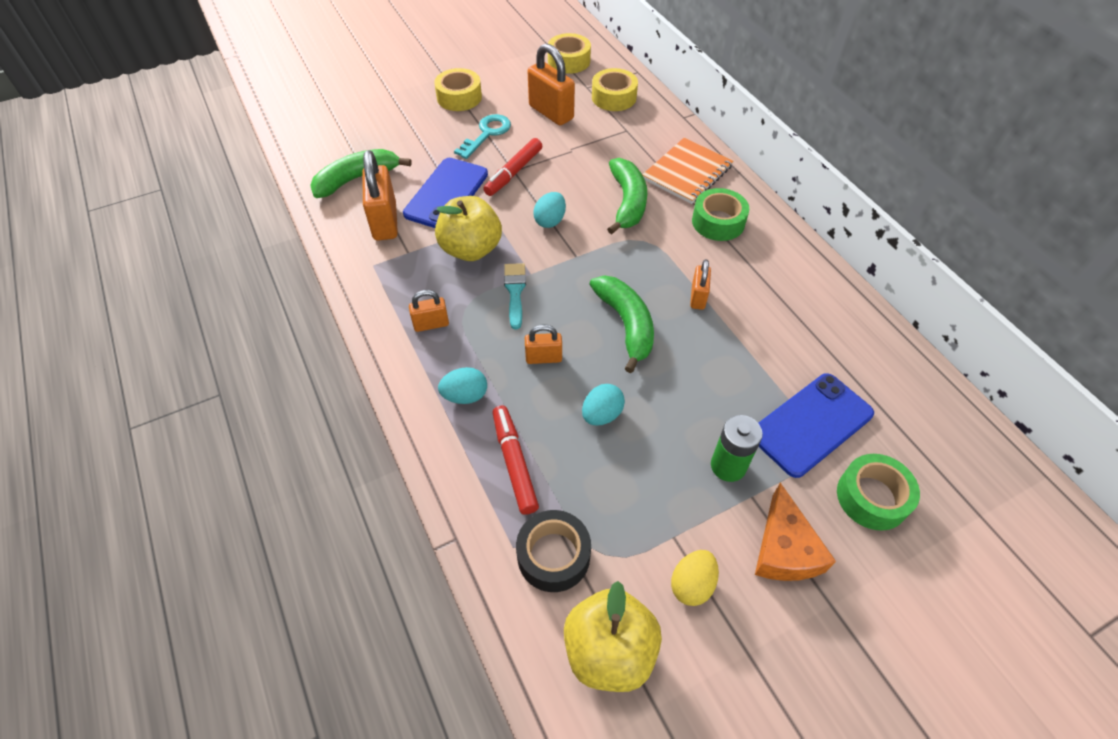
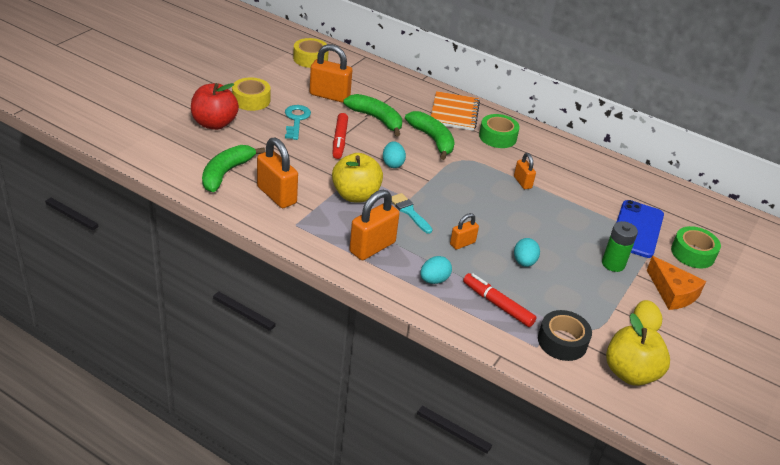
camera: 35 degrees left, 15 degrees down
blue phone [403,158,488,228] -> none
orange padlock [409,290,449,332] -> orange padlock [349,190,400,260], size x1.81
green banana [589,276,654,373] -> green banana moved to [343,94,402,136]
yellow tape [592,68,638,111] -> none
none -> red apple [191,83,239,130]

